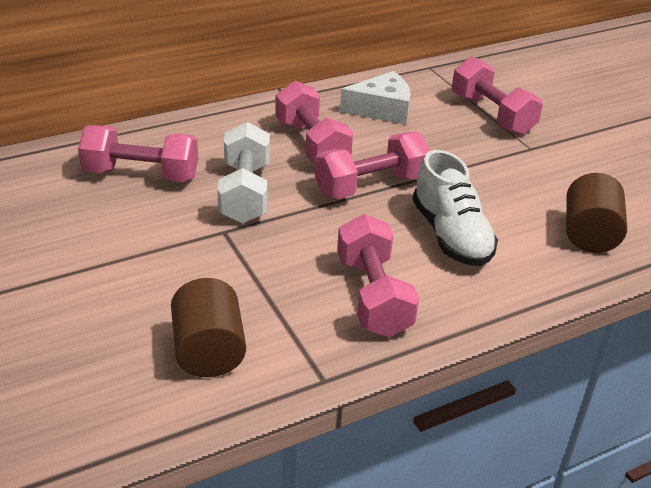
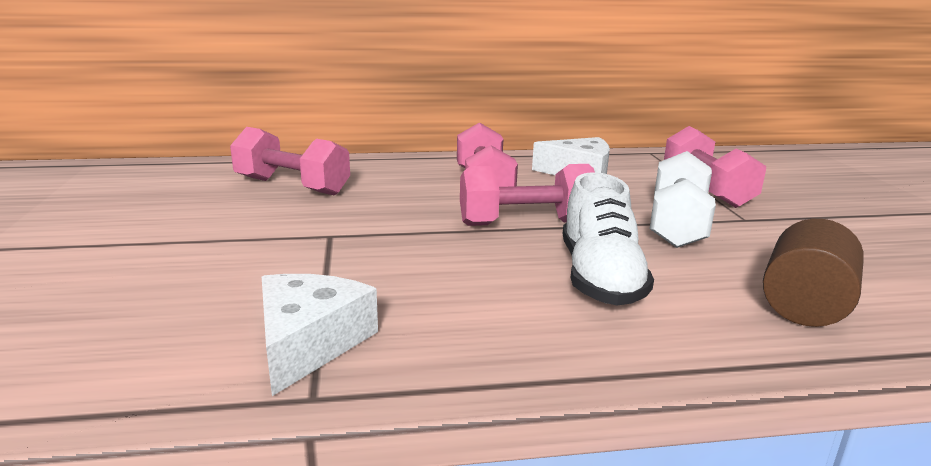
camera: 20 degrees right, 15 degrees down
brown cylinder [171,278,246,377] -> none
white dumbbell [217,122,270,224] -> white dumbbell moved to [650,151,716,248]
pink dumbbell [337,214,419,337] -> none
none -> white cheese [262,274,378,396]

